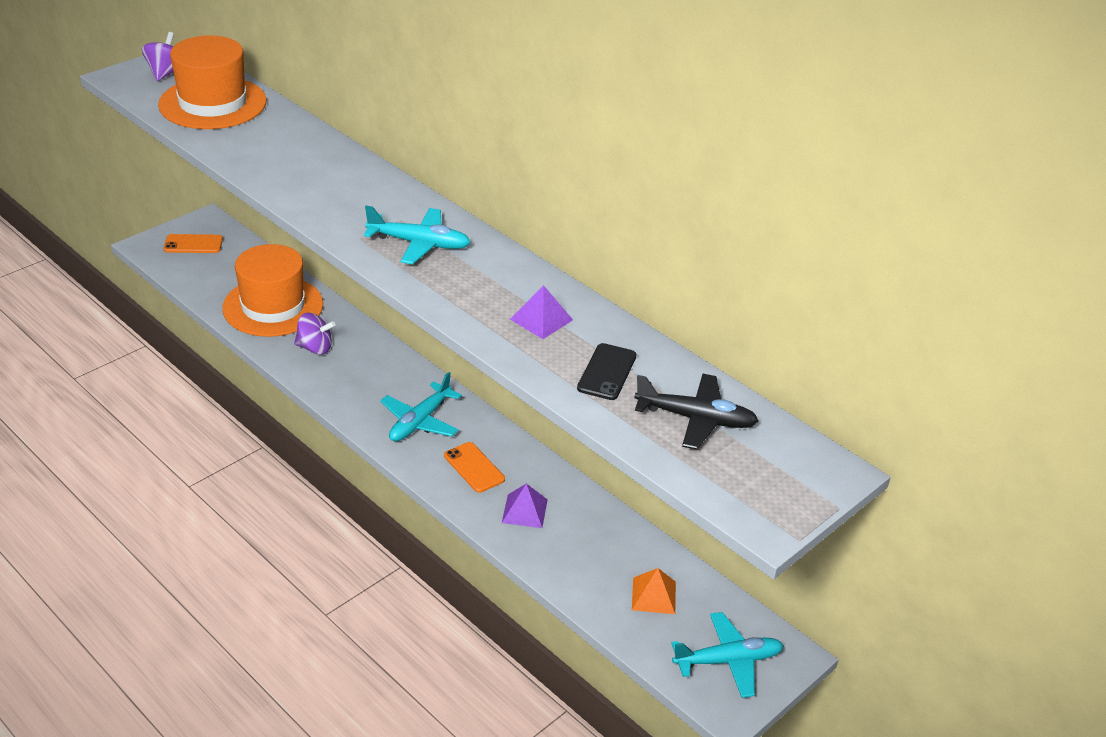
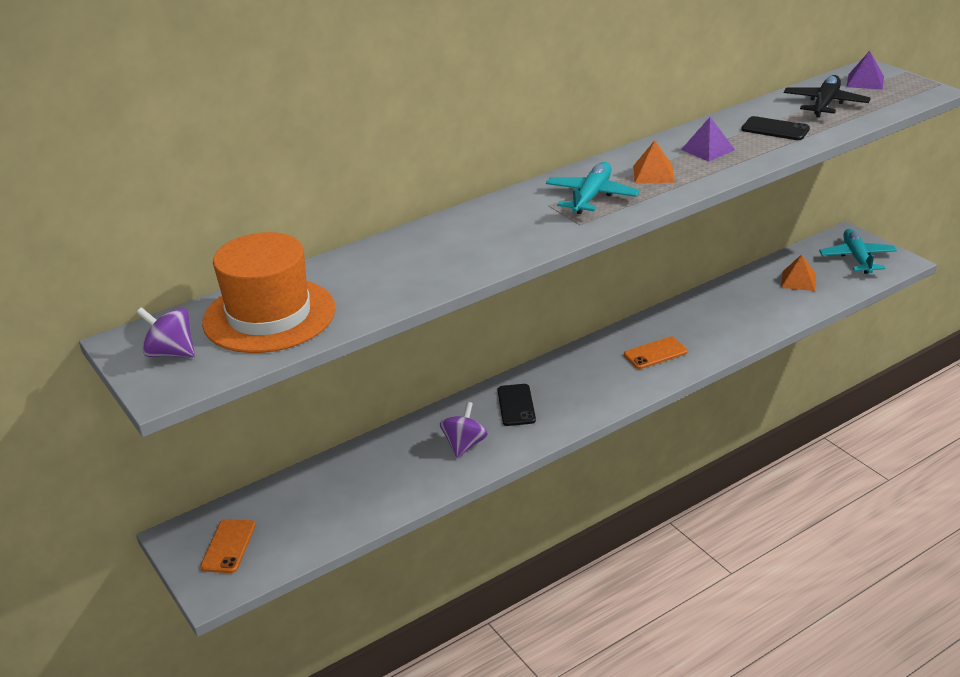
camera: 75 degrees left, 5 degrees down
orange hat [222,244,323,337] -> none
turquoise plane [380,372,462,441] -> none
purple pyramid [502,483,548,528] -> purple pyramid moved to [846,51,884,90]
none -> black phone [497,384,536,426]
none -> orange pyramid [633,140,675,183]

